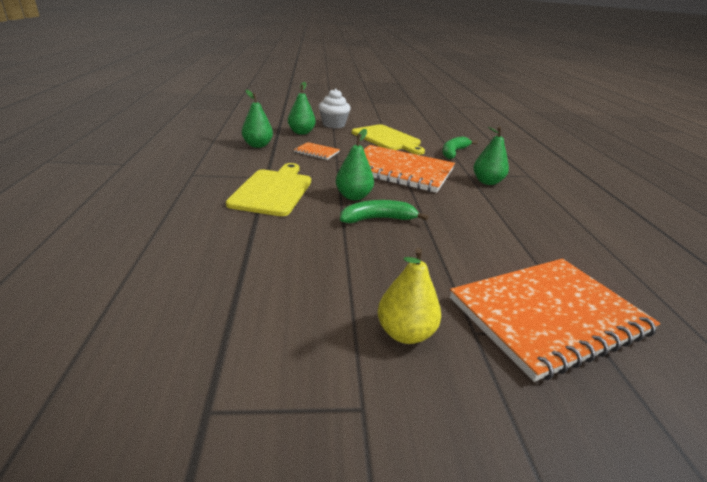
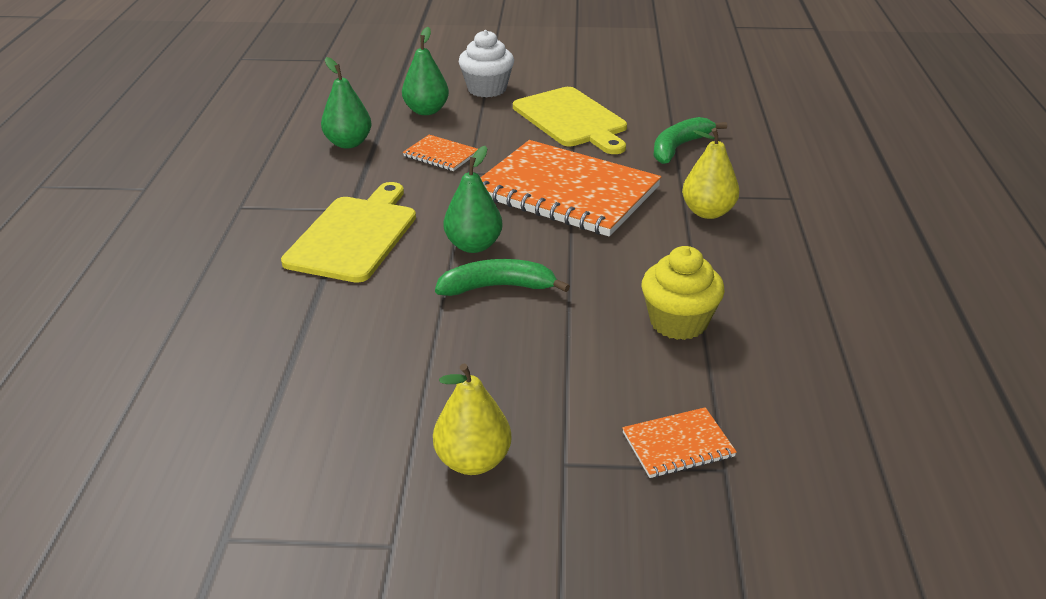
camera: 10 degrees right, 5 degrees up
orange notebook [450,259,661,382] -> orange notebook [622,407,737,478], size x0.43
green pear [473,126,509,185] -> yellow pear [682,128,739,219]
none -> yellow cupcake [642,246,725,340]

